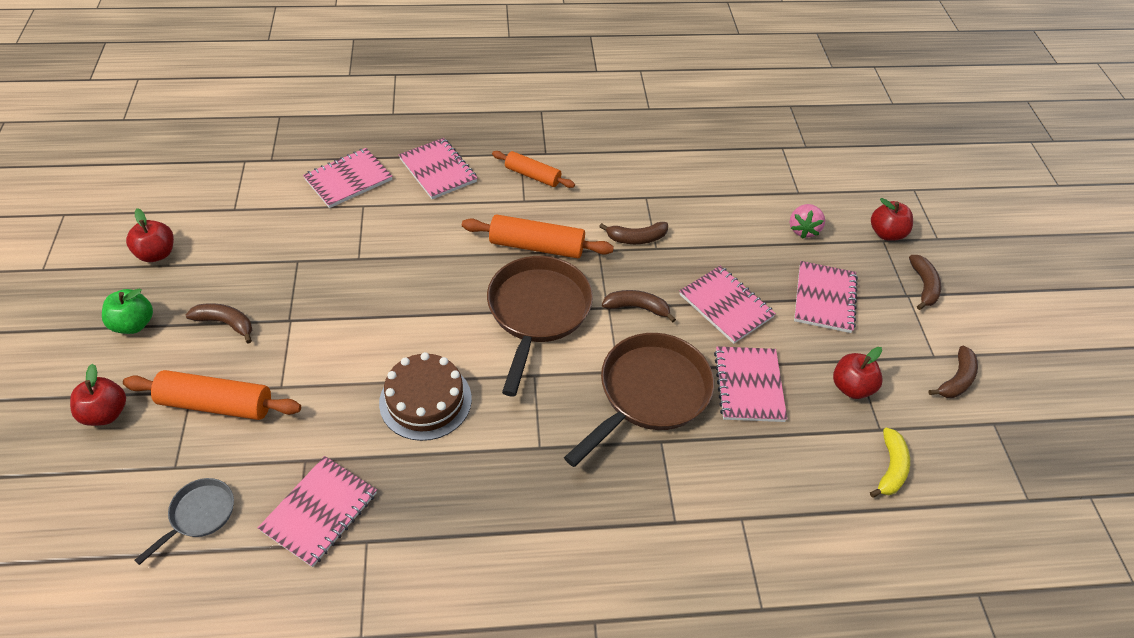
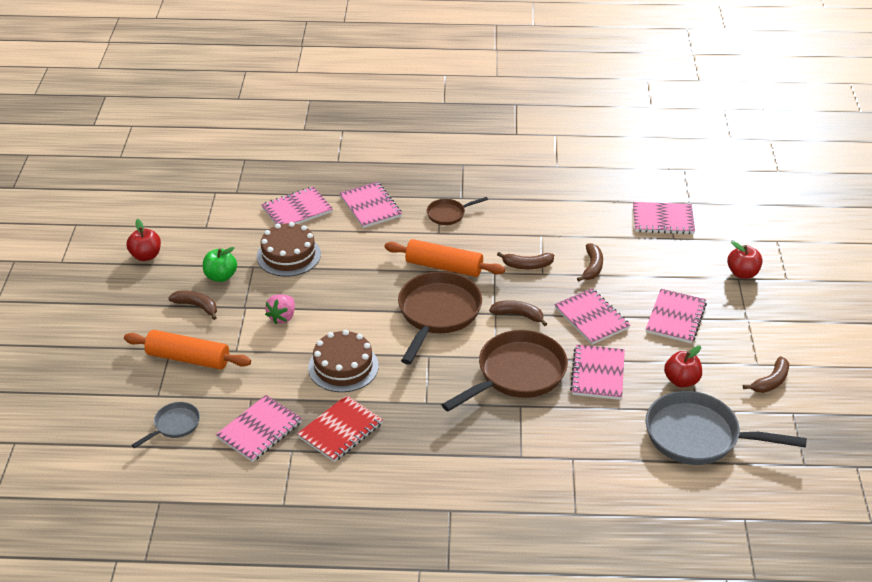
camera: 10 degrees right, 10 degrees down
red apple [70,364,126,426] -> none
green apple [102,288,153,334] -> green apple moved to [203,247,237,282]
orange rolling pin [492,151,575,188] -> brown pan [427,197,488,225]
pink strawberry [790,204,825,239] -> pink strawberry moved to [265,294,295,324]
yellow banana [870,428,910,498] -> grey pan [646,391,807,465]
brown banana [909,255,941,310] -> brown banana moved to [577,243,603,282]
none -> brown cake [257,222,321,276]
none -> red notebook [297,395,383,462]
none -> pink notebook [633,202,695,234]

